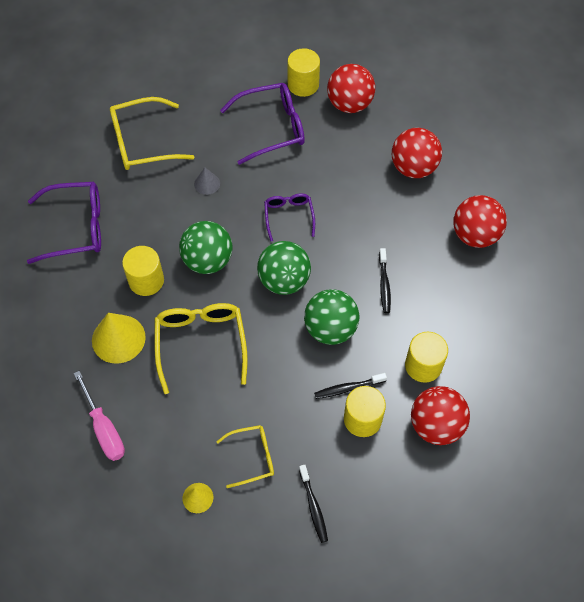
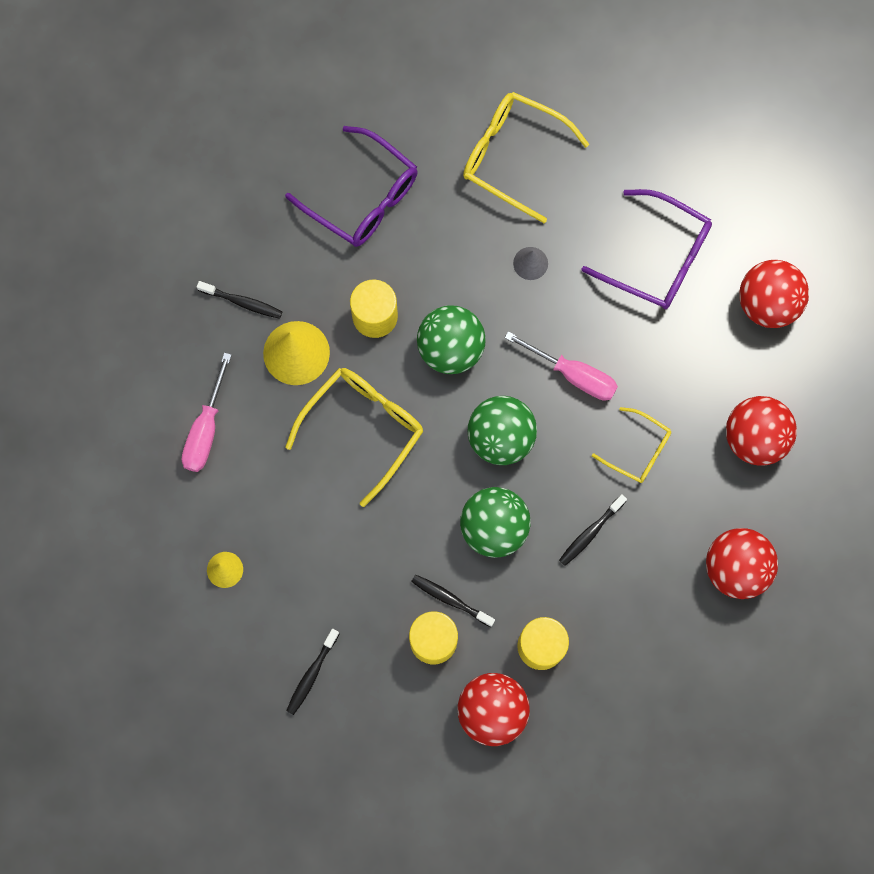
camera: 45 degrees right, 15 degrees up
yellow glasses [216,425,274,488] -> yellow glasses moved to [592,407,671,483]
purple glasses [264,194,315,242] -> pink screwdriver [505,331,618,401]
yellow cylinder [287,48,320,97] -> none
none -> black toothbrush [197,281,283,319]

